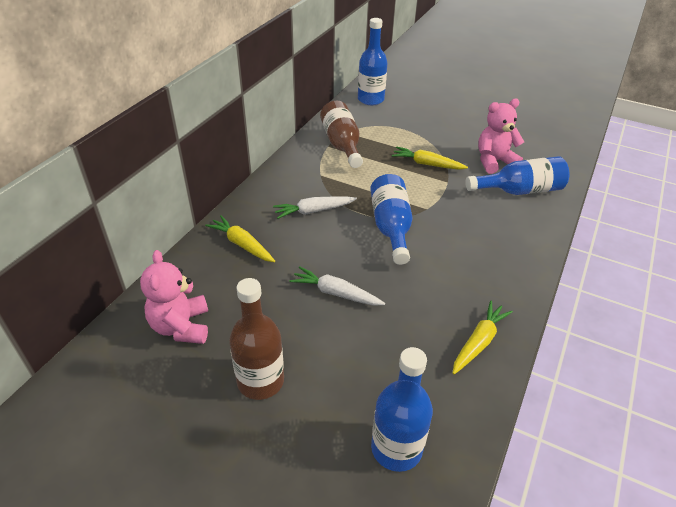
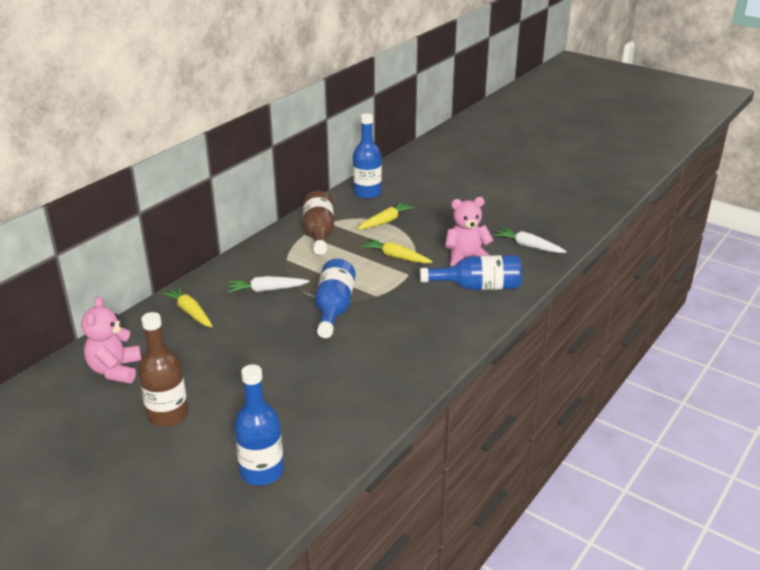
camera: 10 degrees right, 10 degrees down
white carrot [290,266,385,306] -> white carrot moved to [494,227,567,253]
yellow carrot [453,301,513,374] -> yellow carrot moved to [358,202,415,230]

